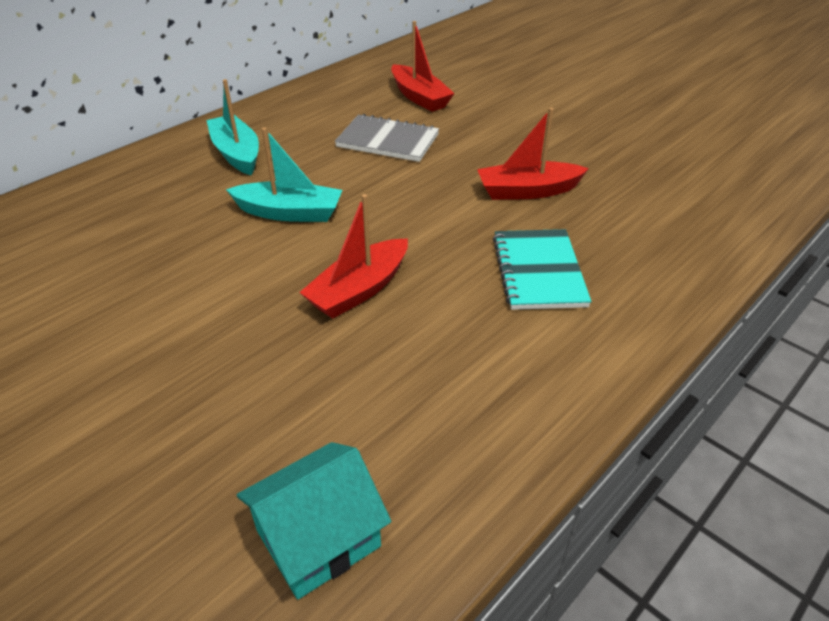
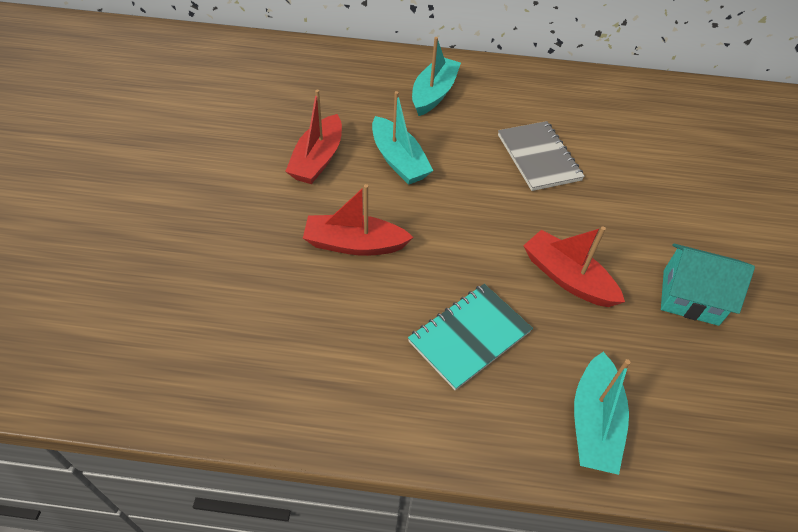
camera: 50 degrees right, 10 degrees up
turquoise house [237,442,391,599] -> turquoise house moved to [661,244,755,326]
red boat [391,21,455,112] -> red boat moved to [285,90,342,184]
none -> turquoise boat [574,352,631,475]

